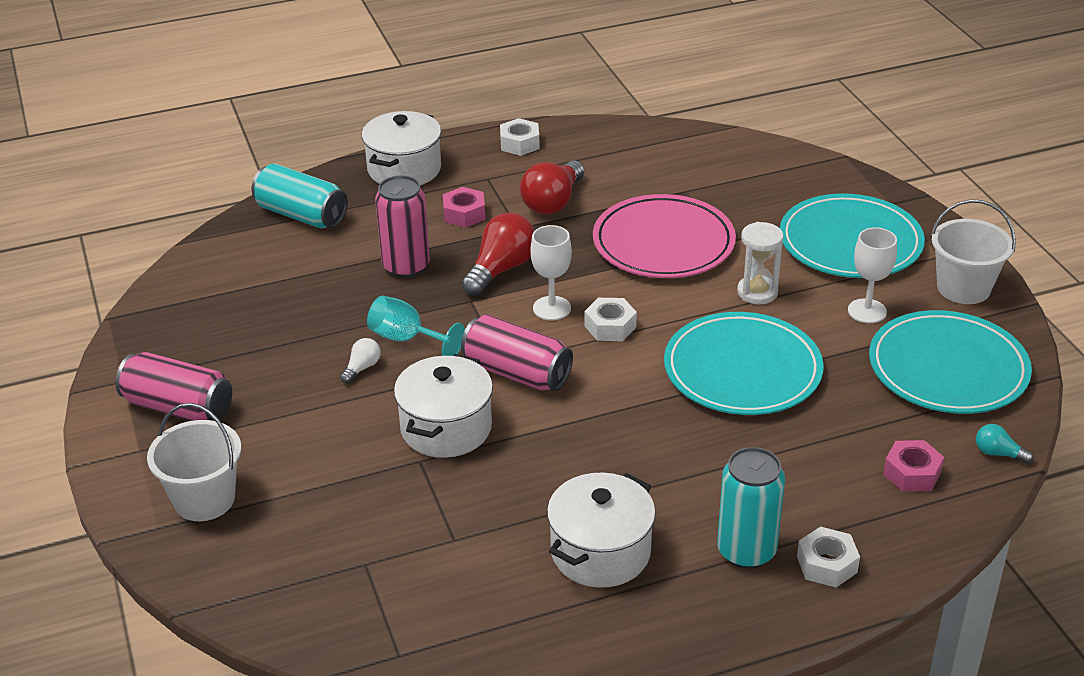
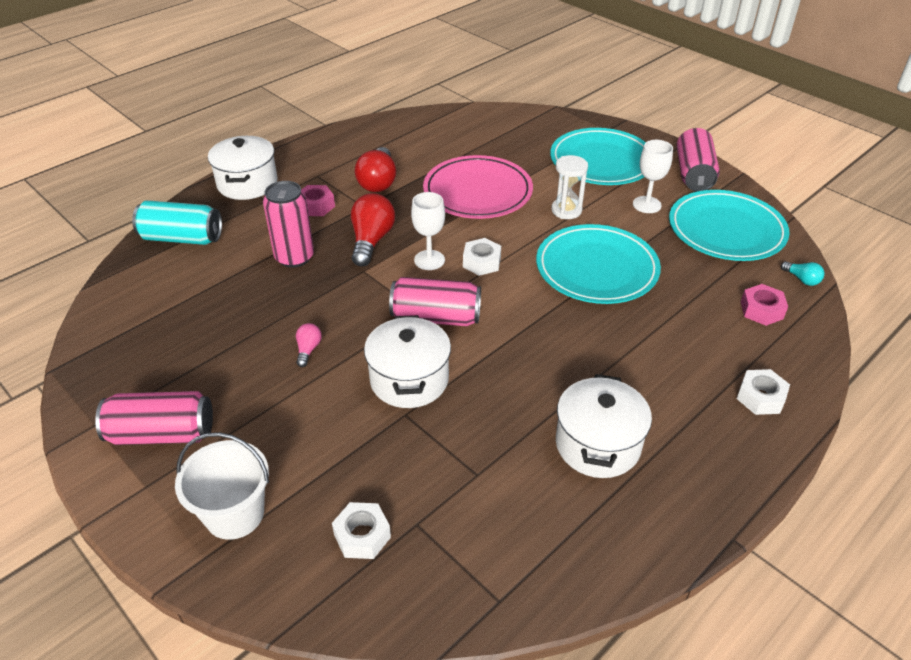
camera: 25 degrees left, 5 degrees up
white light bulb [340,338,381,384] -> pink light bulb [296,323,322,367]
turquoise goblet [367,296,465,356] -> none
white nut [500,118,540,156] -> white nut moved to [332,502,391,559]
turquoise can [717,447,785,569] -> none
white bucket [931,199,1016,304] -> pink can [677,128,720,192]
turquoise light bulb [976,424,1034,464] -> turquoise light bulb turned 135 degrees counterclockwise [781,261,825,286]

